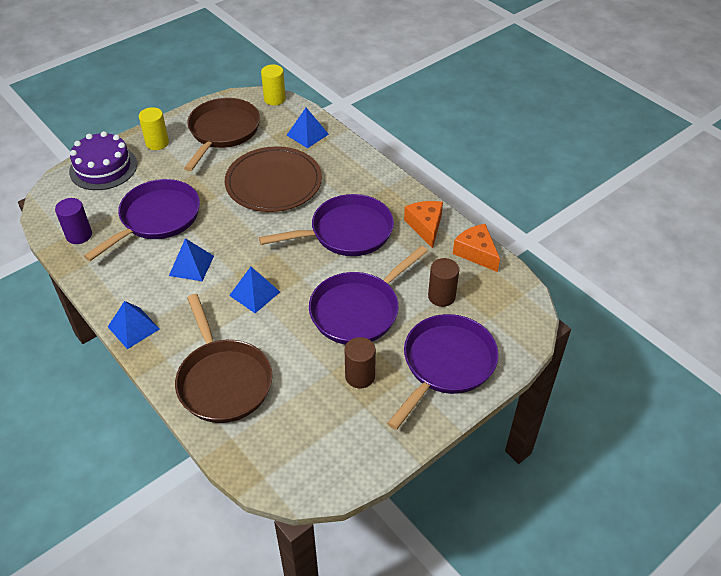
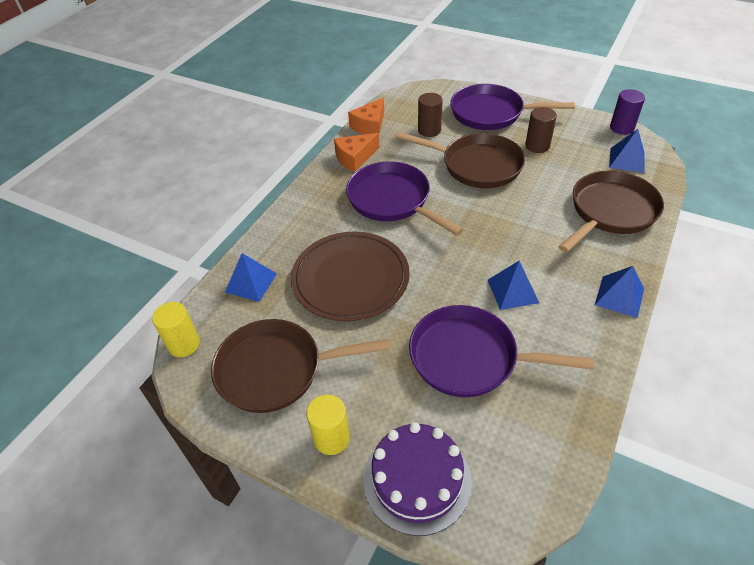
camera: 110 degrees left, 0 degrees up
purple cylinder [55,198,92,244] -> purple cylinder moved to [610,89,645,135]
blue pyramid [229,267,280,313] -> blue pyramid moved to [609,129,645,173]
purple pan [309,246,428,344] -> brown pan [396,132,525,188]

